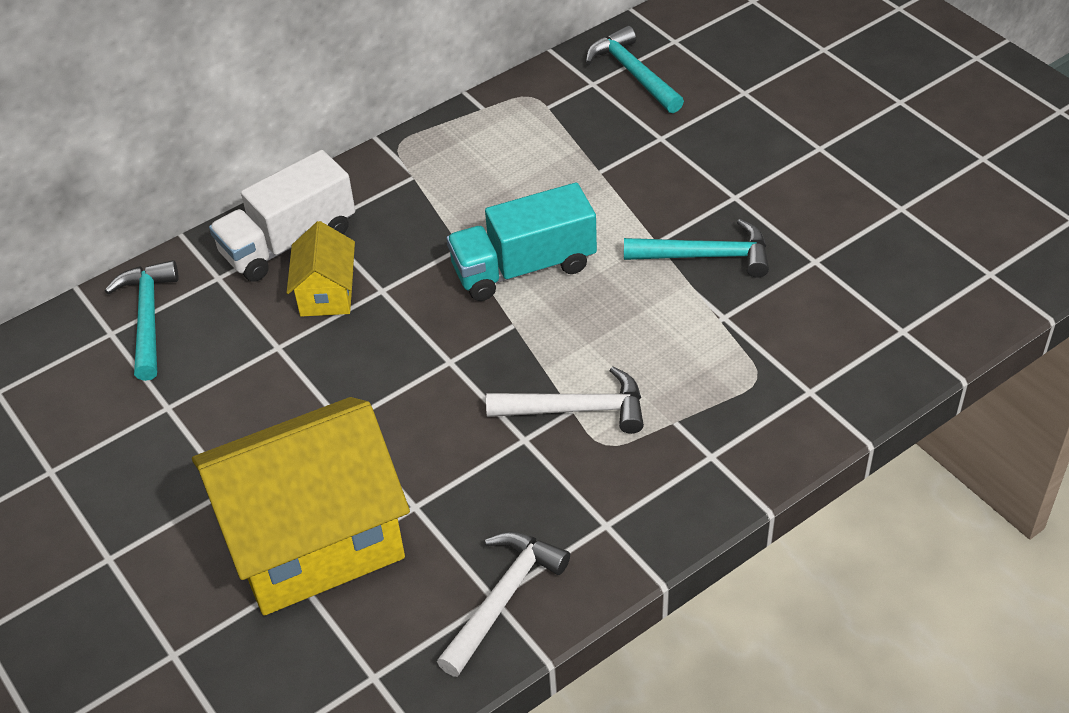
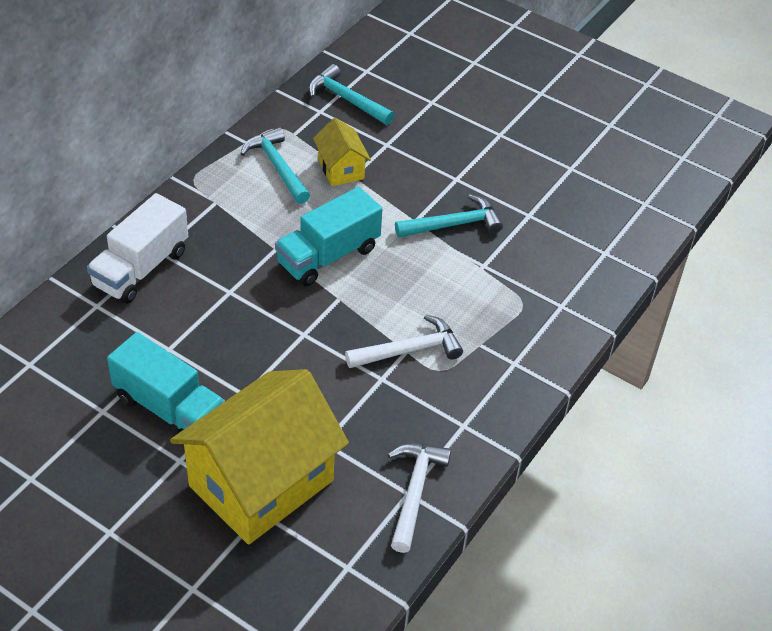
camera: 25 degrees left, 0 degrees up
turquoise hammer [105,260,178,381] -> turquoise hammer moved to [241,127,310,204]
yellow house [287,221,355,317] -> yellow house moved to [313,118,371,186]
none -> turquoise truck [107,332,225,434]

